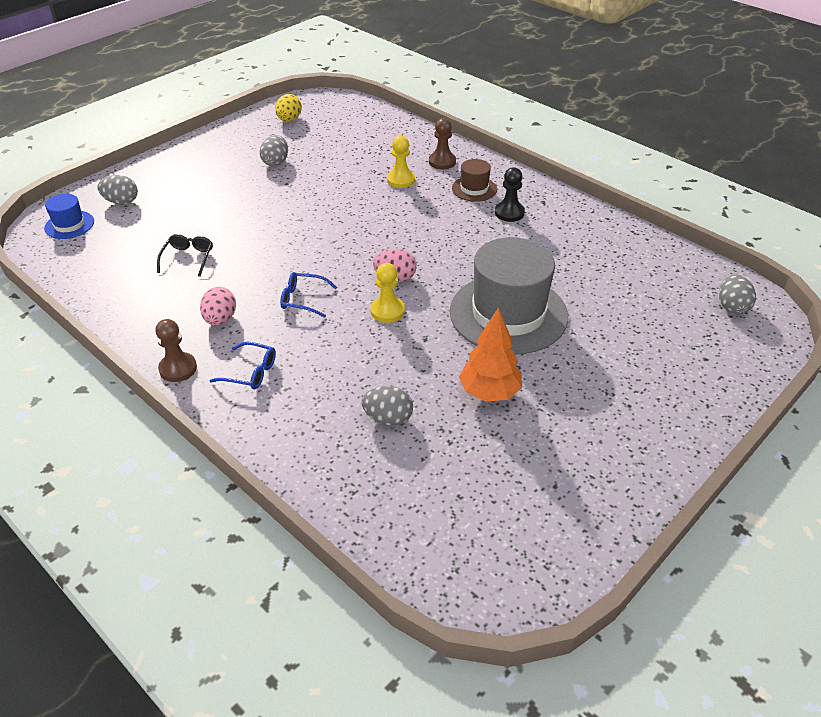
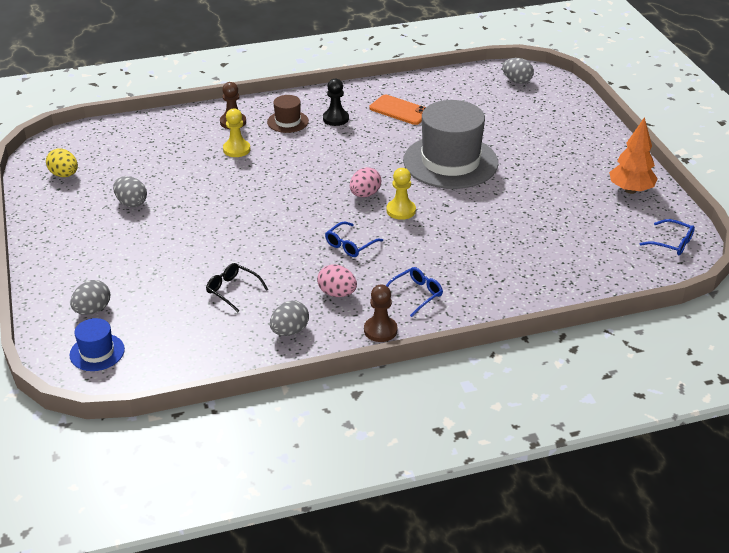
camera: 60 degrees left, 5 degrees down
grey egg [361,386,413,426] -> grey egg moved to [270,301,309,336]
orange tree [459,308,522,402] -> orange tree moved to [609,117,658,194]
none -> orange phone [369,95,426,125]
none -> blue glasses [640,219,695,255]

